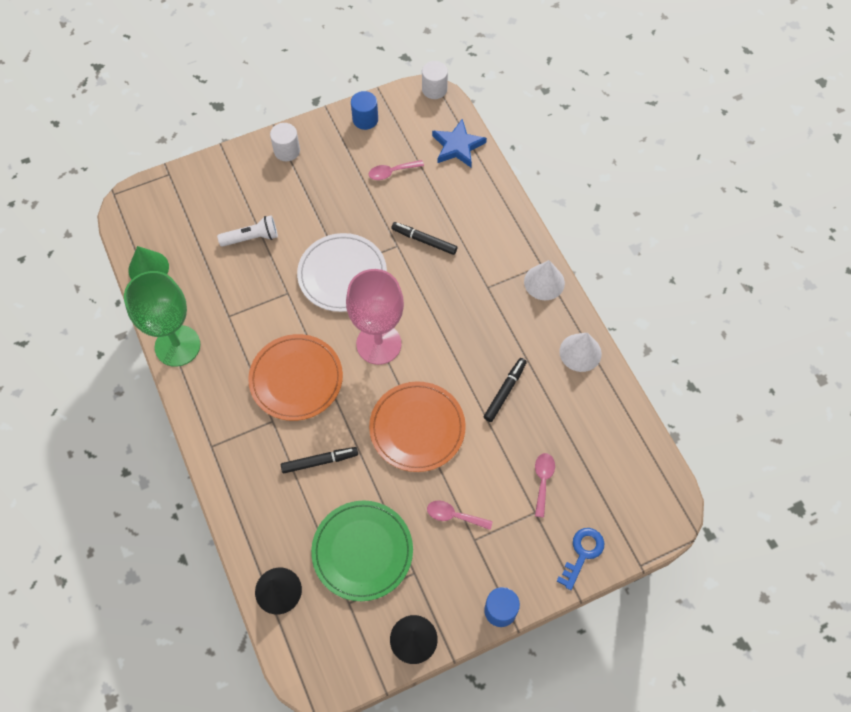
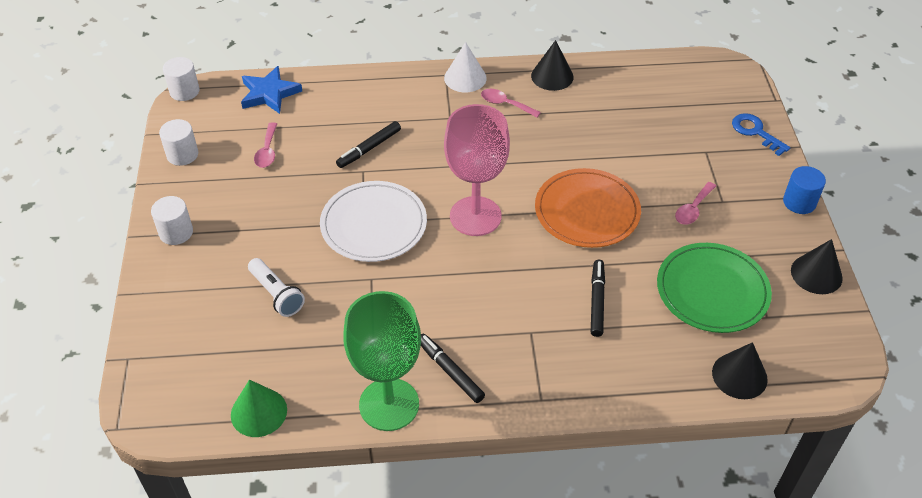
camera: 70 degrees left, 15 degrees down
white flashlight [217,215,278,247] -> white flashlight turned 135 degrees clockwise [248,258,305,317]
orange plate [248,334,343,421] -> none
blue cylinder [351,91,378,130] -> white cylinder [159,119,198,166]
black marker [484,358,527,422] -> black marker moved to [421,333,485,403]
pink spoon [535,453,555,517] -> pink spoon moved to [481,89,541,117]
white cone [559,333,602,372] -> black cone [531,40,574,91]

